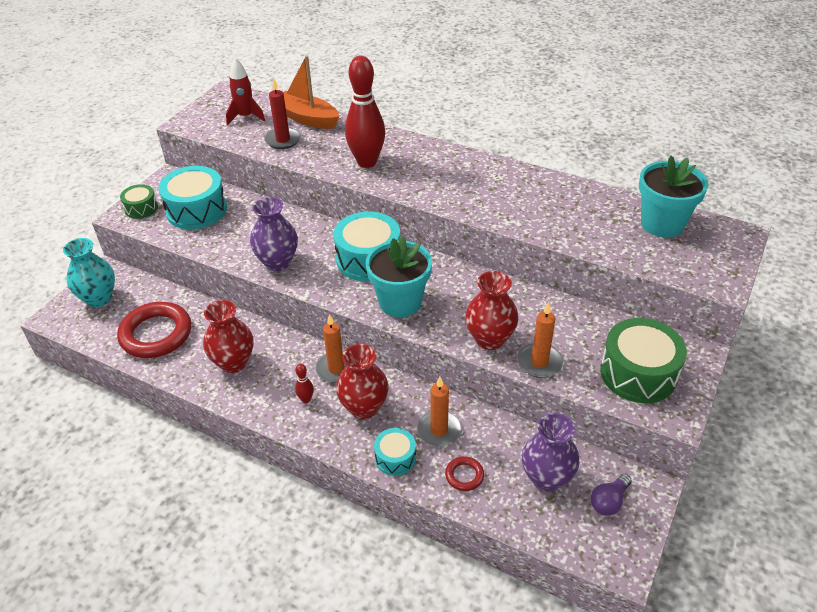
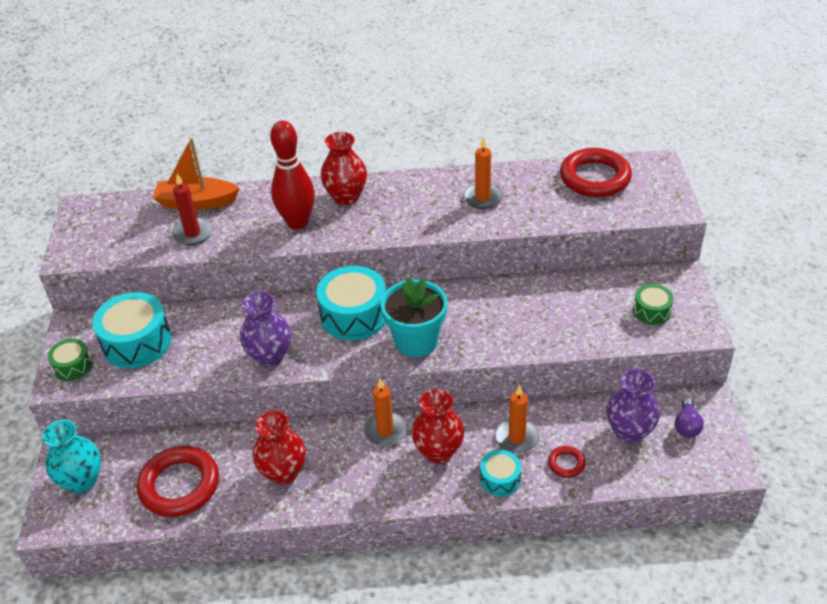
camera: 30 degrees left, 0 degrees up
red rocket [226,58,265,125] -> none
red bowling pin [295,364,314,403] -> none
red vase [465,271,518,350] -> red vase moved to [320,132,367,205]
orange candle [517,302,563,378] -> orange candle moved to [463,137,503,209]
green drum [600,318,687,403] -> green drum [633,284,674,325], size x0.55
turquoise flower pot [639,156,709,238] -> red ring [560,148,632,197]

